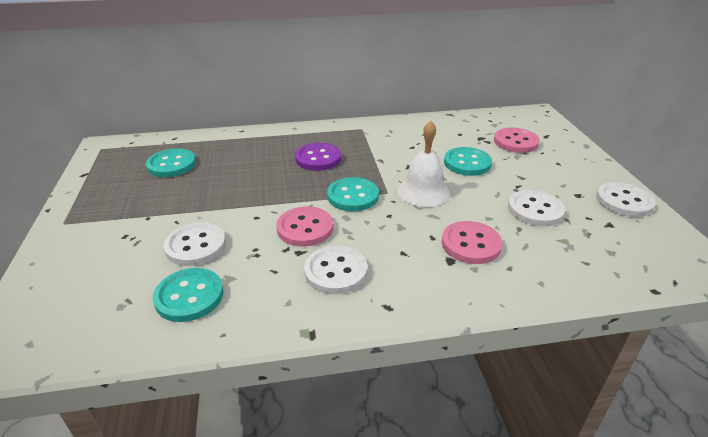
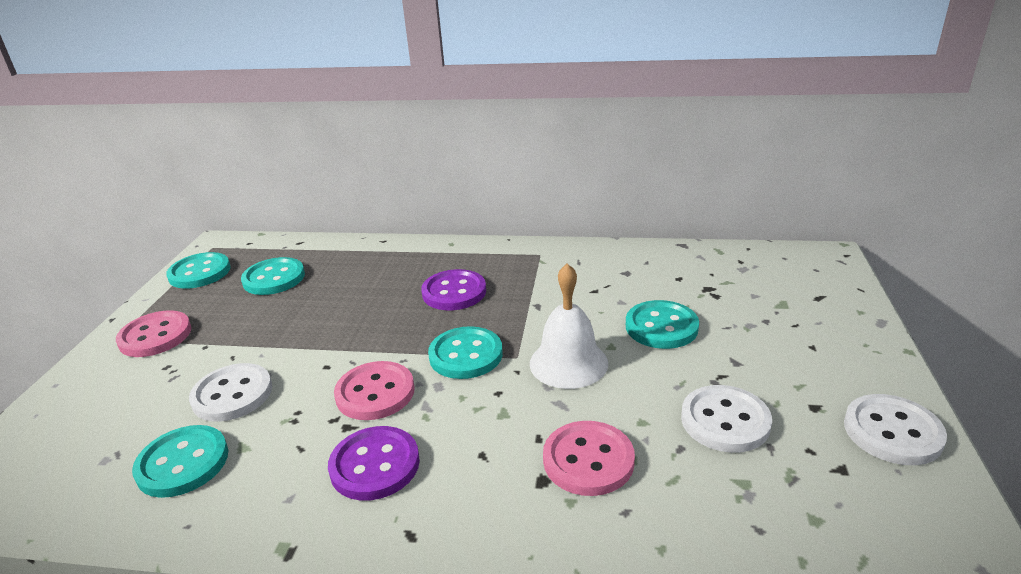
camera: 20 degrees right, 5 degrees down
white button [304,246,367,294] -> purple button [328,426,420,501]
pink button [494,128,540,153] -> pink button moved to [116,310,191,357]
none -> turquoise button [166,252,231,289]

